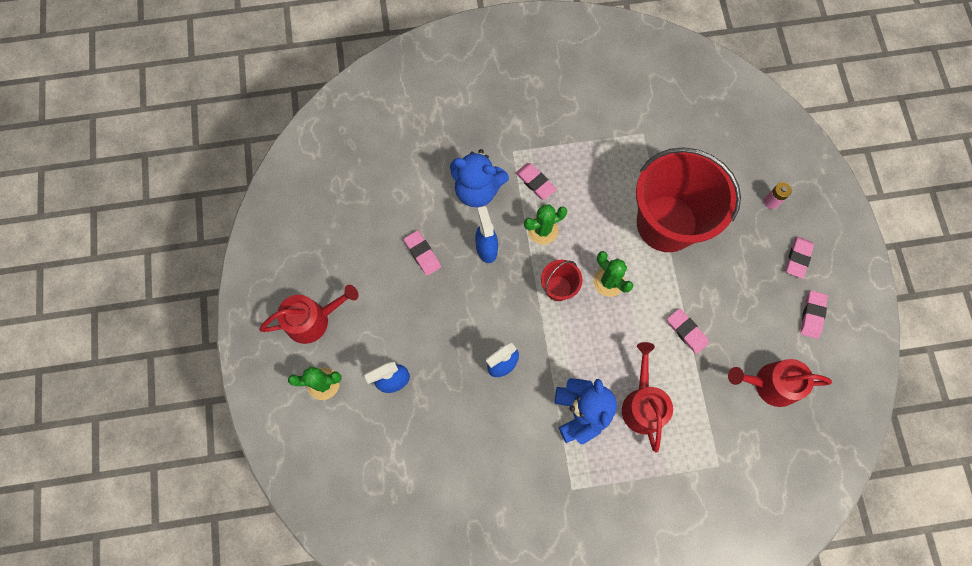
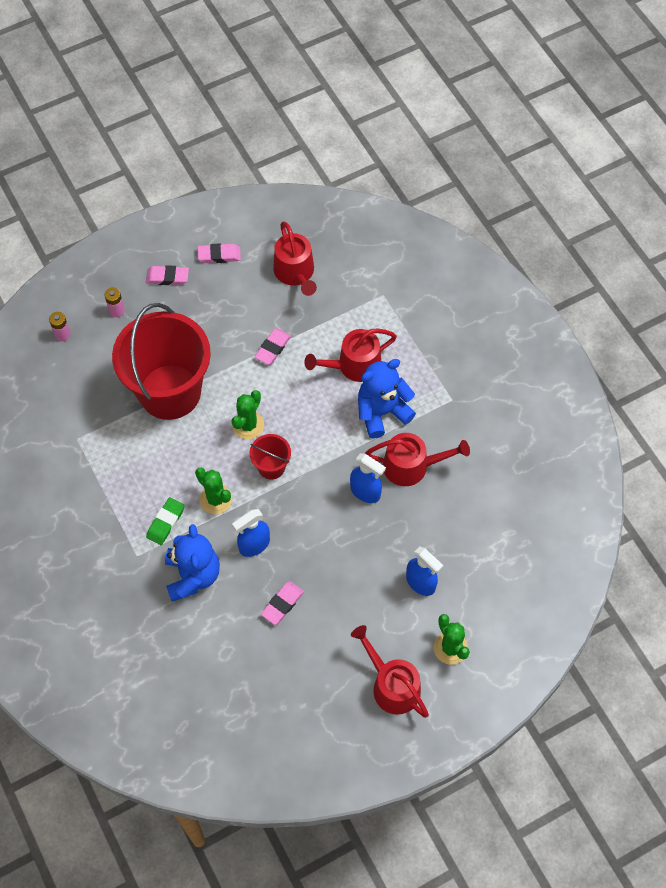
camera: 110 degrees left, 10 degrees down
pink eraser [516,163,556,200] -> green eraser [146,497,185,545]
none -> pink battery [49,312,71,341]
none -> red watering can [365,433,470,486]

